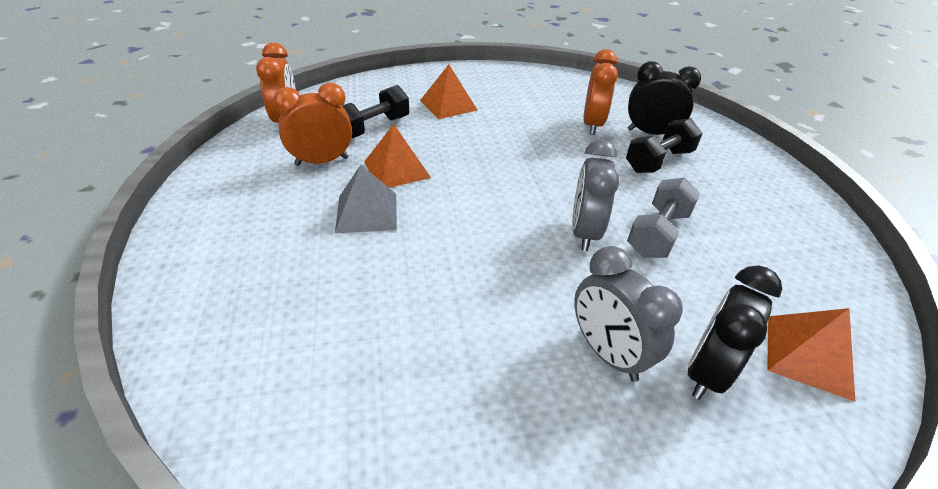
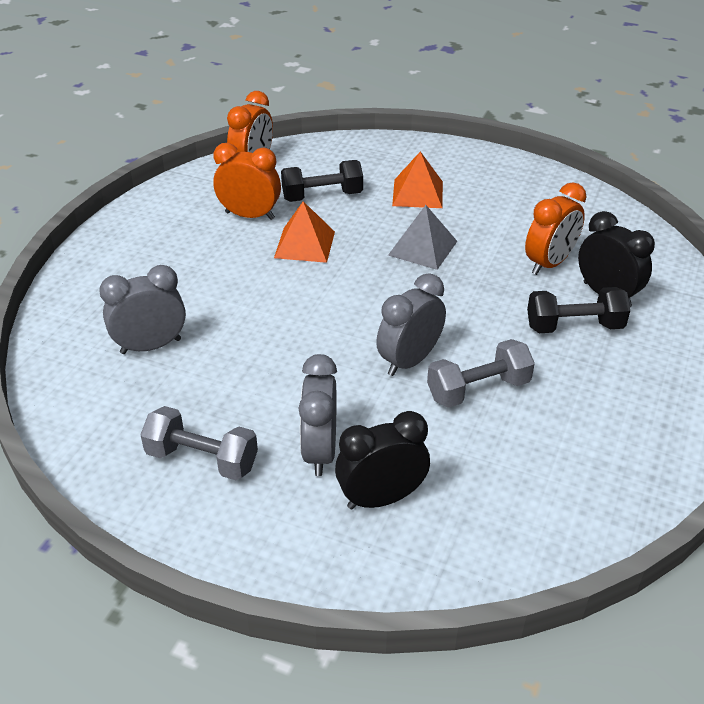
camera: 35 degrees right, 0 degrees up
grey pyramid [335,165,397,233] -> grey pyramid moved to [388,205,457,270]
orange pyramid [767,308,855,402] -> none
none -> grey clock [99,265,186,354]
none -> grey dumbbell [140,406,258,480]

